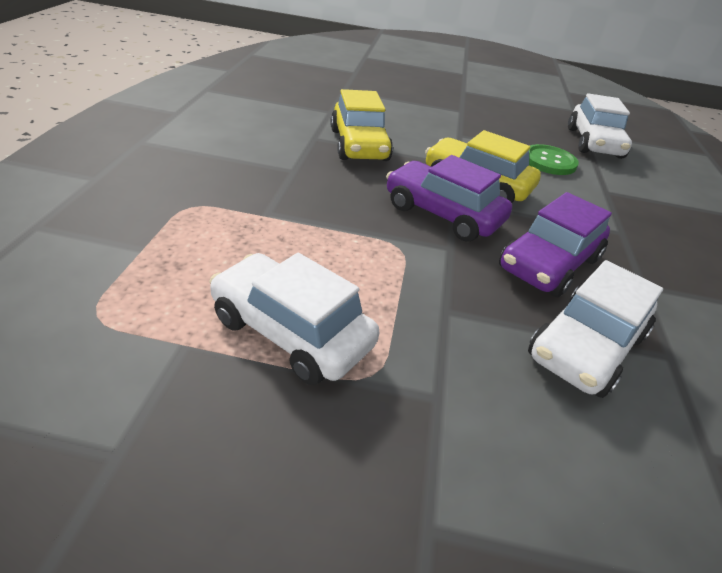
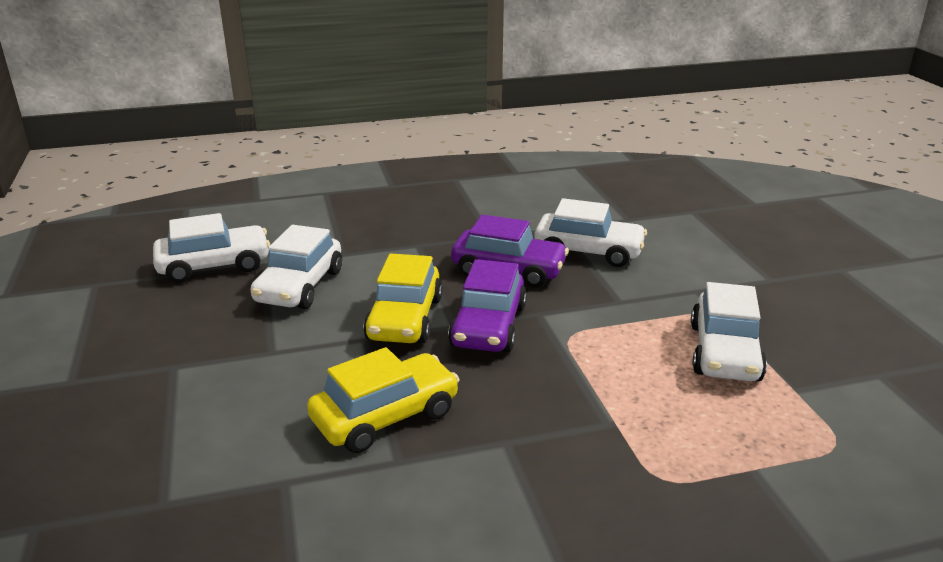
camera: 110 degrees left, 10 degrees down
green button [529,144,579,175] -> white car [250,225,342,309]

